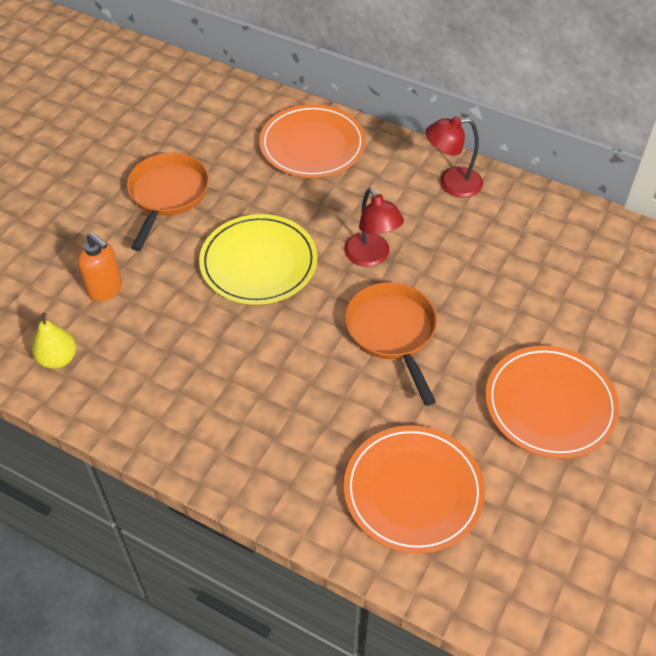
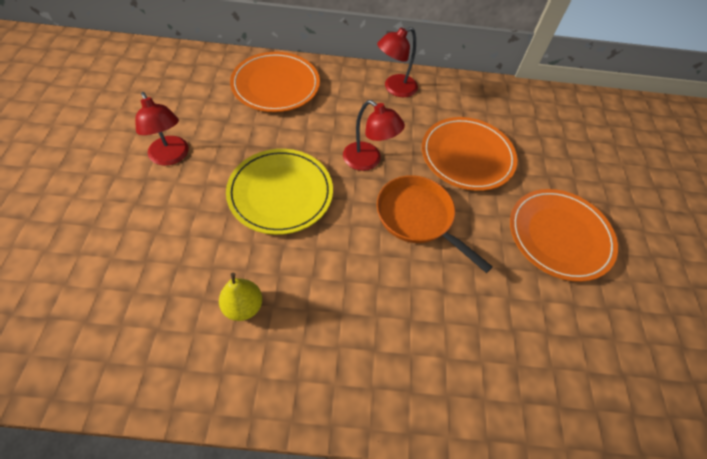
camera: 30 degrees left, 5 degrees up
yellow pear [32,313,76,369] -> yellow pear moved to [219,273,262,321]
orange soap dispenser [77,233,122,302] -> none
orange pan [127,153,209,251] -> red lamp [135,92,189,166]
orange plate [344,425,485,554] -> orange plate moved to [422,117,517,191]

